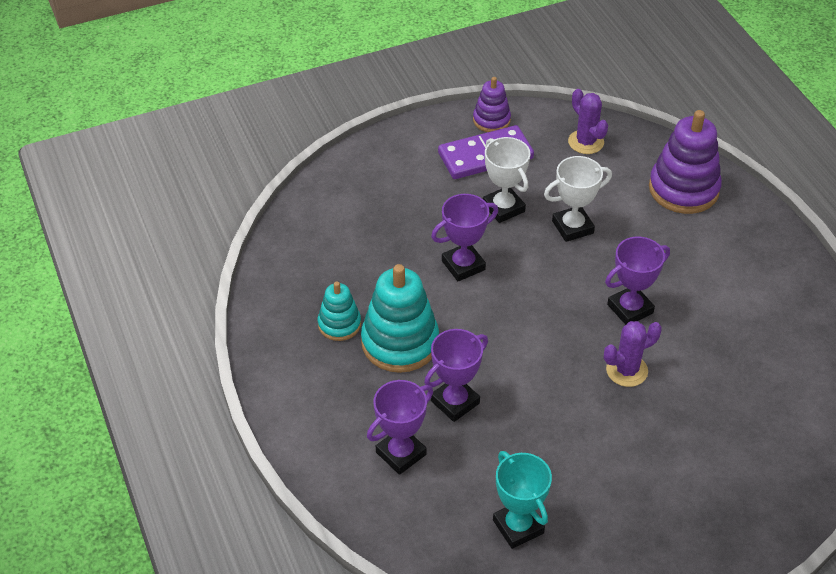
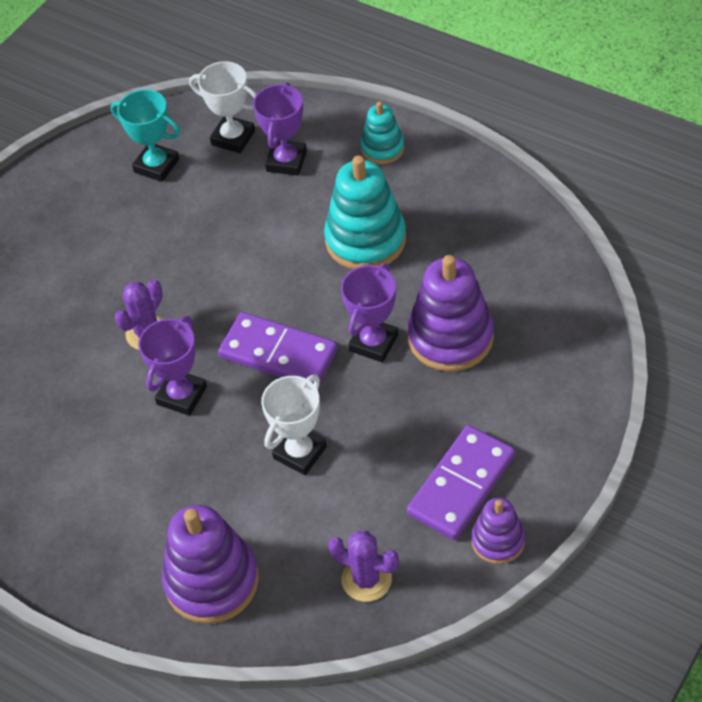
camera: 150 degrees right, 5 degrees up
turquoise stacking toy [318,281,361,341] -> turquoise stacking toy moved to [360,101,404,164]
purple trophy [424,329,488,422] -> none
white trophy [483,137,530,223] -> white trophy moved to [189,61,257,153]
none -> purple domino [218,312,338,384]
none -> purple stacking toy [407,255,494,372]

